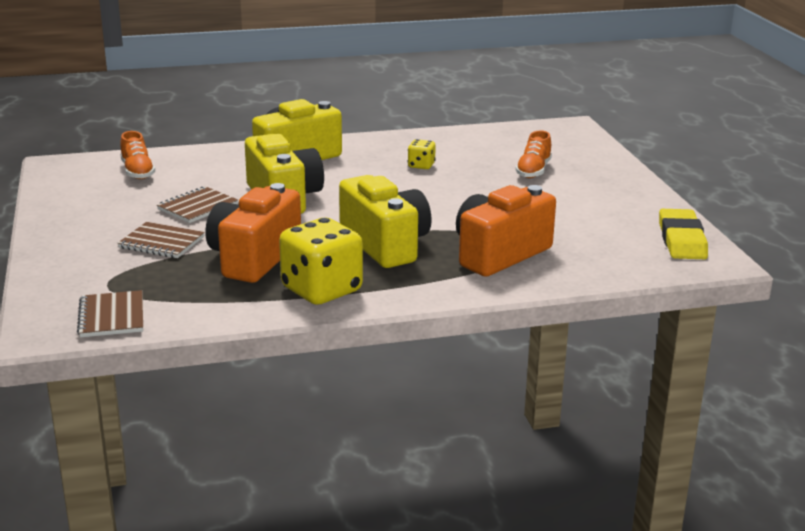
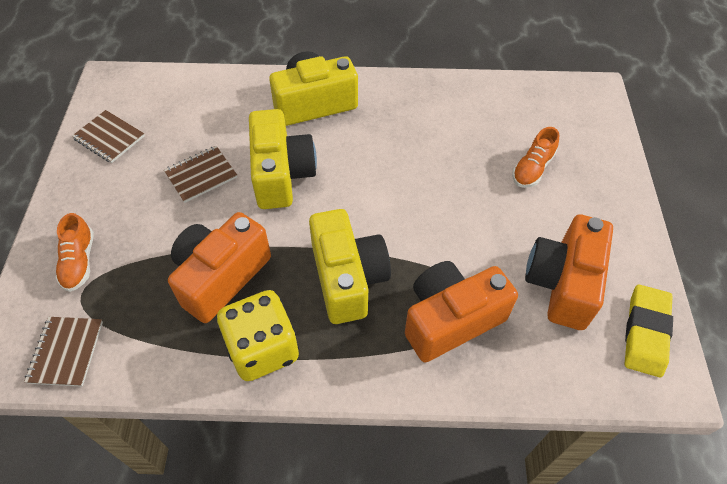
camera: 15 degrees right, 30 degrees up
brown notebook [118,222,205,258] -> brown notebook moved to [72,110,145,163]
orange shoe [120,131,155,179] -> orange shoe moved to [55,213,94,292]
yellow dice [408,139,436,169] -> none
none -> orange camera [525,214,613,330]

